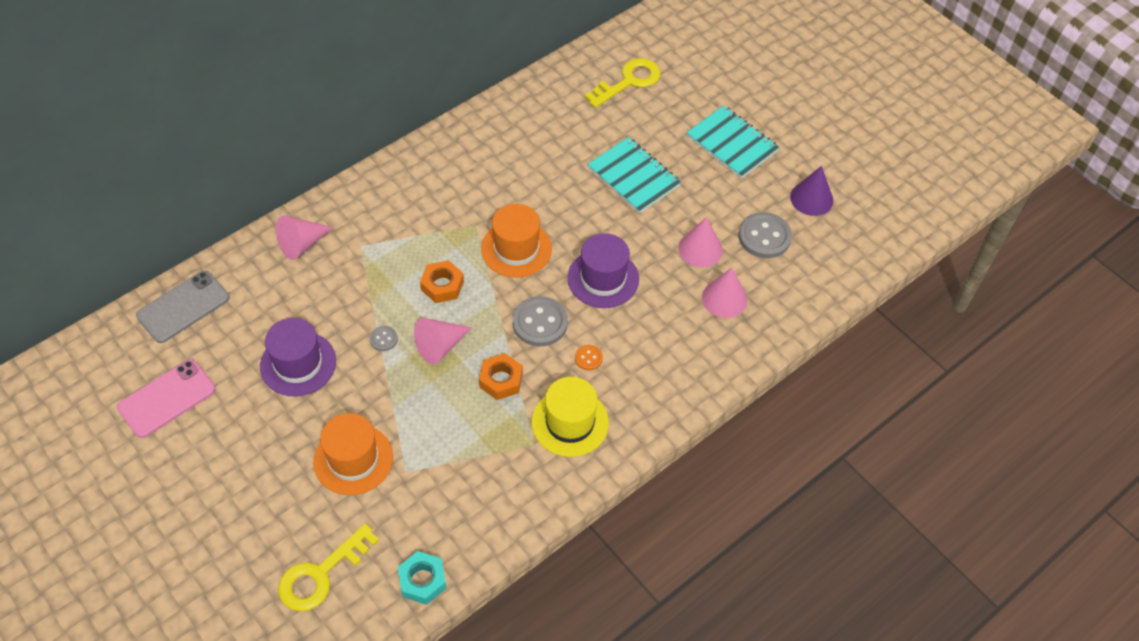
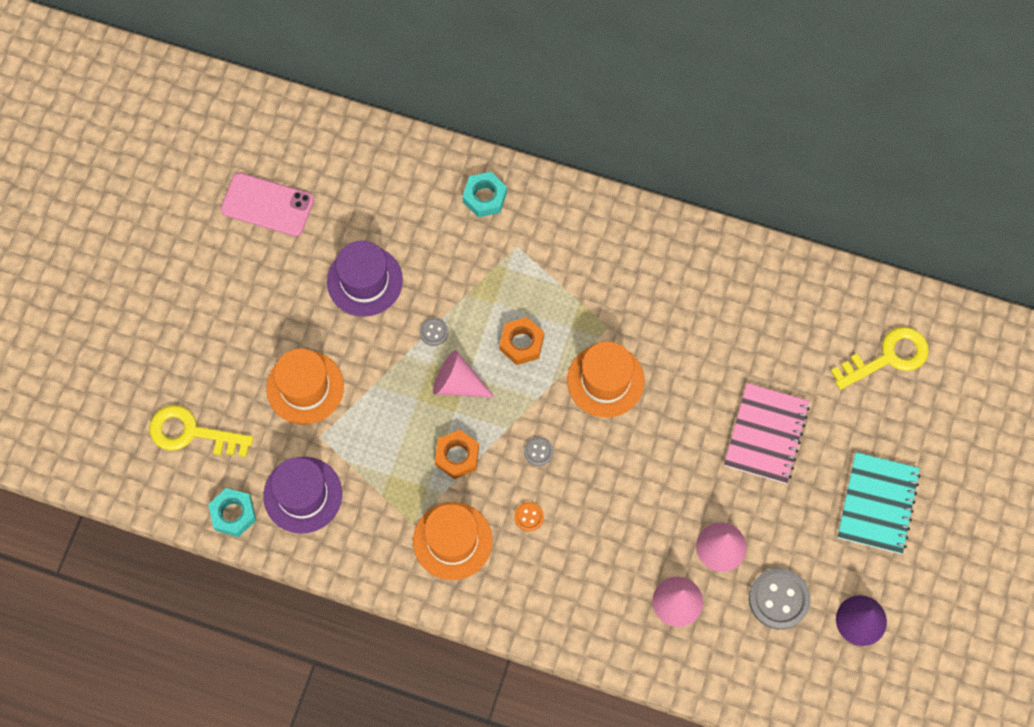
camera: 60 degrees right, 15 degrees up
grey phone [136,271,230,343] -> none
pink cone [276,215,333,260] -> turquoise nut [462,172,507,218]
grey button [512,296,568,346] -> grey button [524,437,553,466], size x0.50
yellow hat [532,377,609,457] -> orange hat [413,502,493,580]
purple hat [567,233,639,308] -> purple hat moved to [263,457,342,534]
yellow key [585,58,661,108] -> yellow key turned 45 degrees counterclockwise [831,327,929,390]
turquoise notebook [587,137,681,214] -> pink notebook [724,383,810,484]

